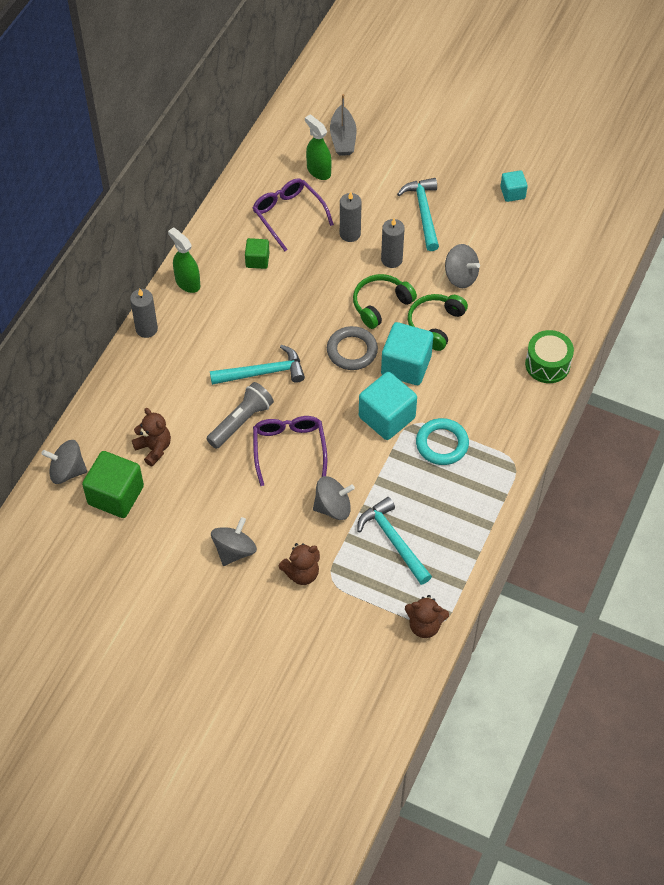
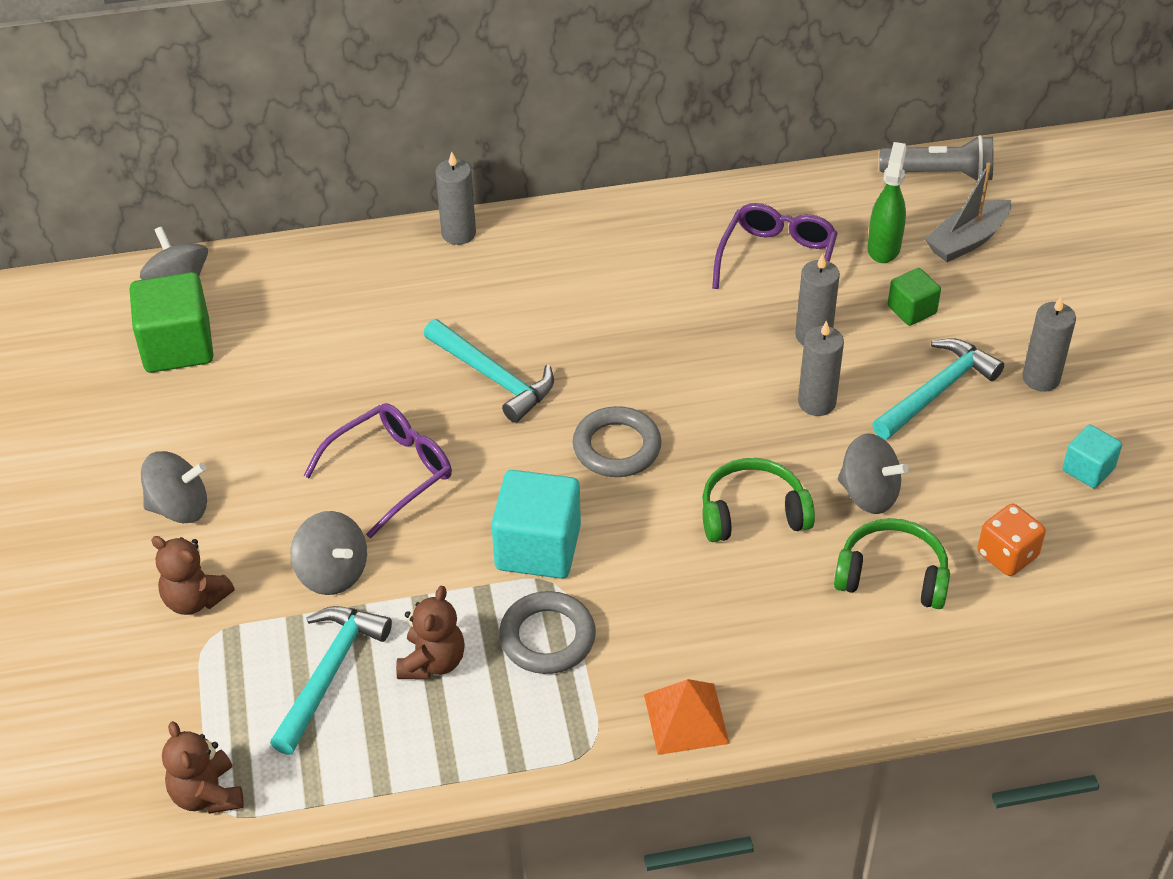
camera: 55 degrees right, 10 degrees down
brown teddy bear [132,408,171,466] -> brown teddy bear moved to [396,586,465,679]
green spray bottle [168,227,200,293] -> none
grey flashlight [207,382,274,449] -> grey flashlight moved to [880,135,994,181]
green cube [245,238,269,269] -> green cube moved to [888,268,941,326]
green headphones [353,274,417,329] -> green headphones moved to [834,518,950,609]
turquoise cube [381,322,433,385] -> none
turquoise ring [416,418,469,465] -> grey ring [499,591,596,674]
grey spinning top [445,244,480,288] -> grey spinning top turned 60 degrees counterclockwise [838,433,909,514]
green drum [525,330,574,383] -> none
none -> orange pyramid [644,679,730,755]
none -> orange dice [977,503,1046,576]
none -> grey candle [1022,297,1076,392]

